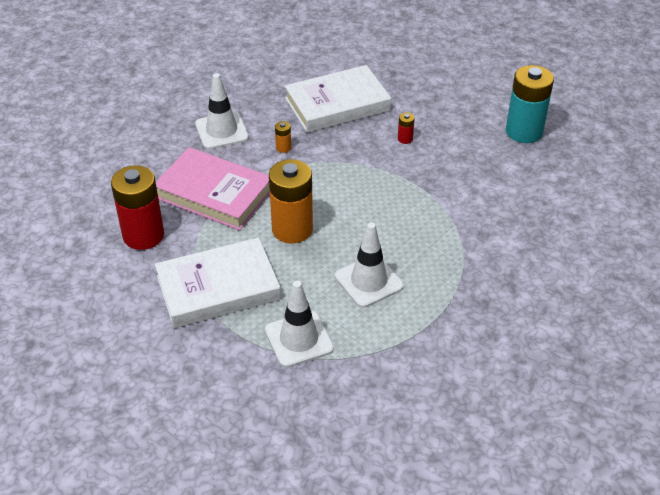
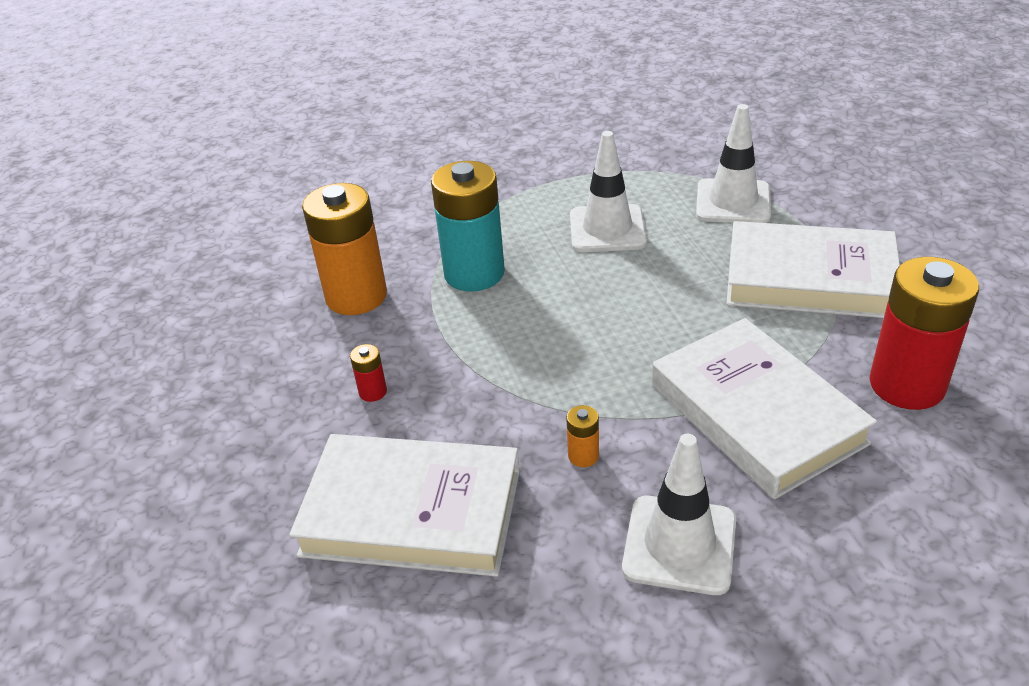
camera: 145 degrees left, 5 degrees down
pink book [156,147,270,230] -> white book [652,318,877,499]
orange battery [269,159,313,243] -> orange battery moved to [302,183,387,315]
turquoise battery [506,65,554,143] -> turquoise battery moved to [431,161,505,291]

